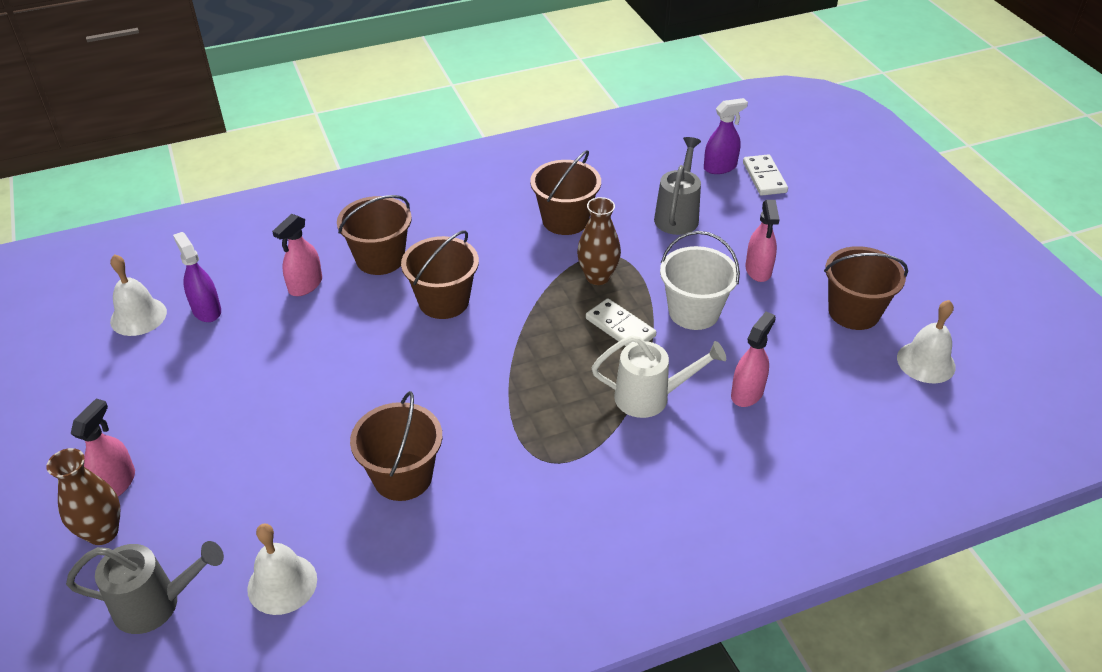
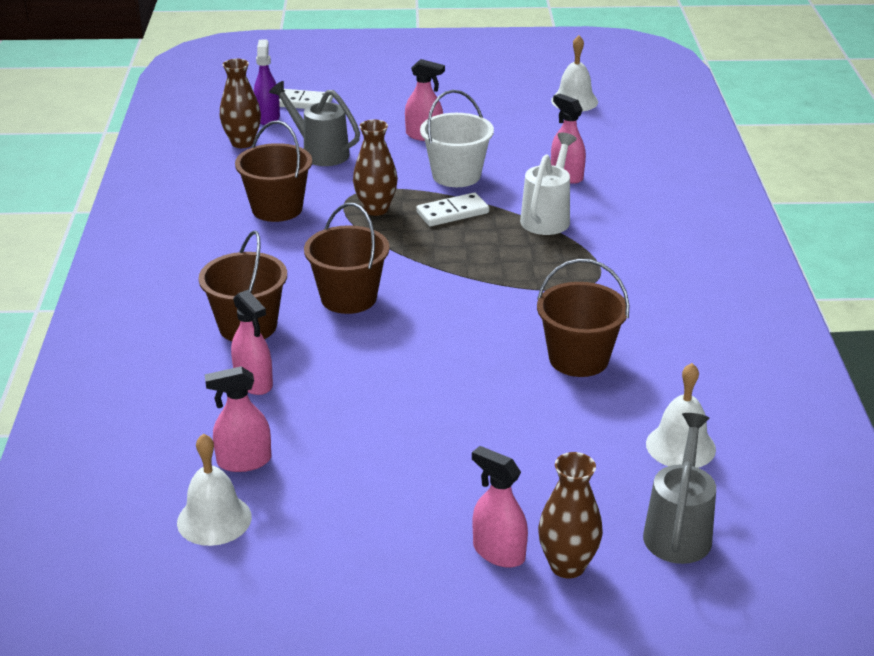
camera: 70 degrees left, 10 degrees down
purple spray bottle [173,232,221,322] -> pink spray bottle [205,366,271,472]
brown bucket [824,246,908,330] -> none
none -> brown vase [220,59,261,148]

